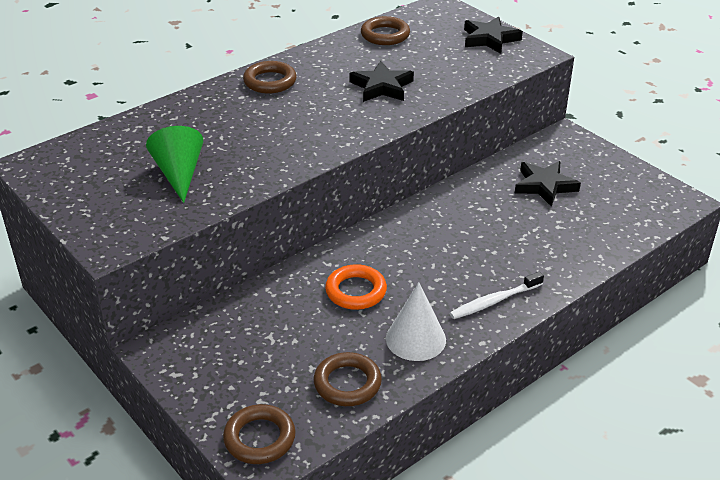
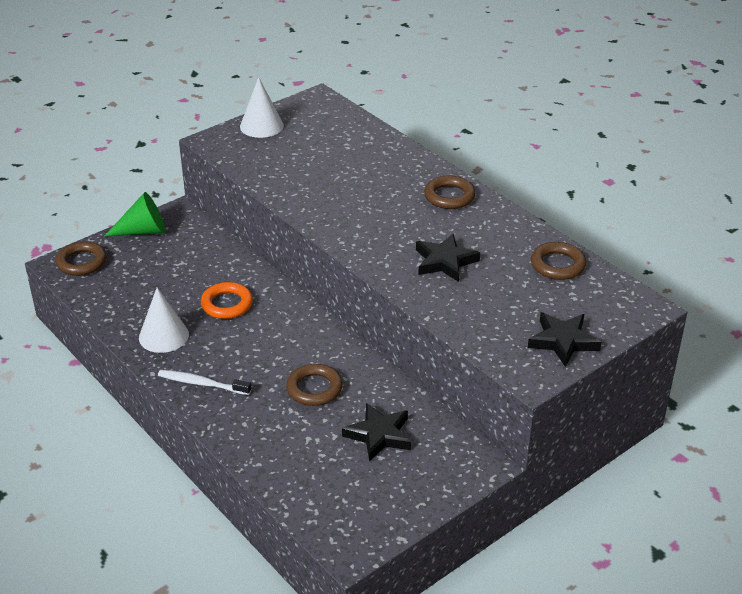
camera: 90 degrees right, 0 degrees up
green cone [146,126,203,203] -> green cone moved to [105,192,166,236]
brown ring [314,352,382,406] -> brown ring moved to [286,364,343,406]
white toothbrush [449,271,544,319] -> white toothbrush turned 45 degrees counterclockwise [158,370,251,395]
none -> white cone [240,77,284,138]

